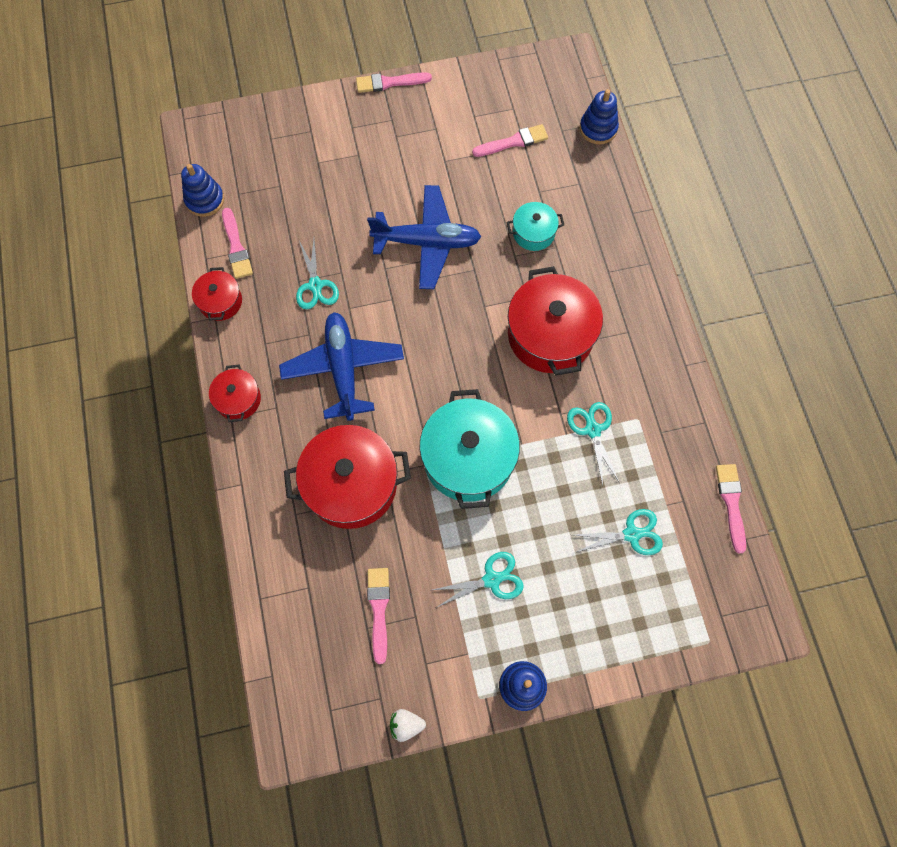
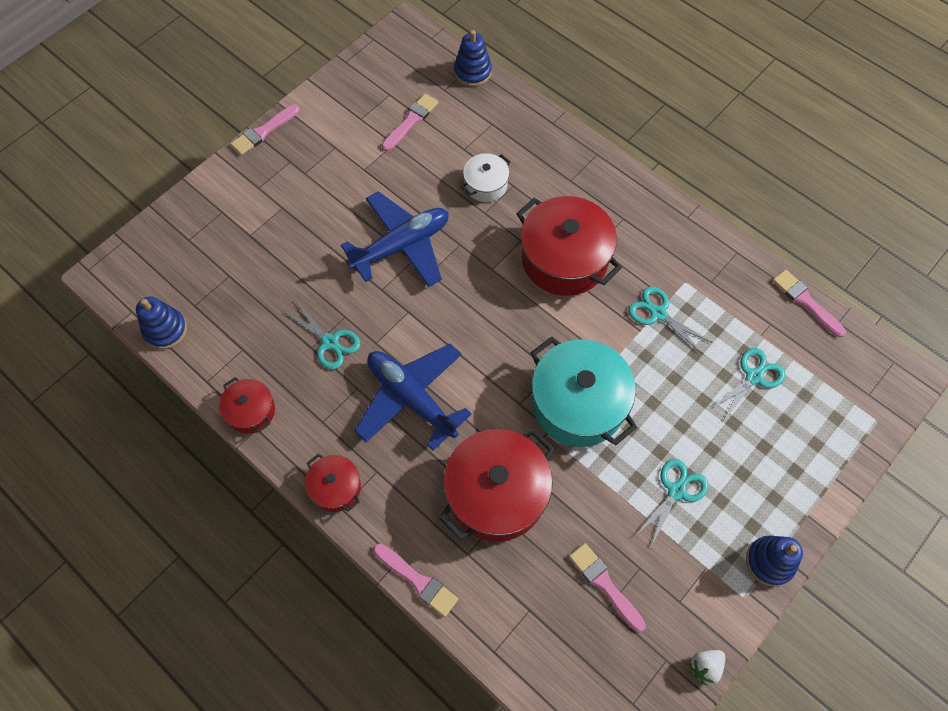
camera: 35 degrees left, 5 degrees down
pink brush [222,208,253,279] -> pink brush moved to [373,544,458,617]
turquoise pot [507,202,564,251] -> white pot [461,153,511,202]

